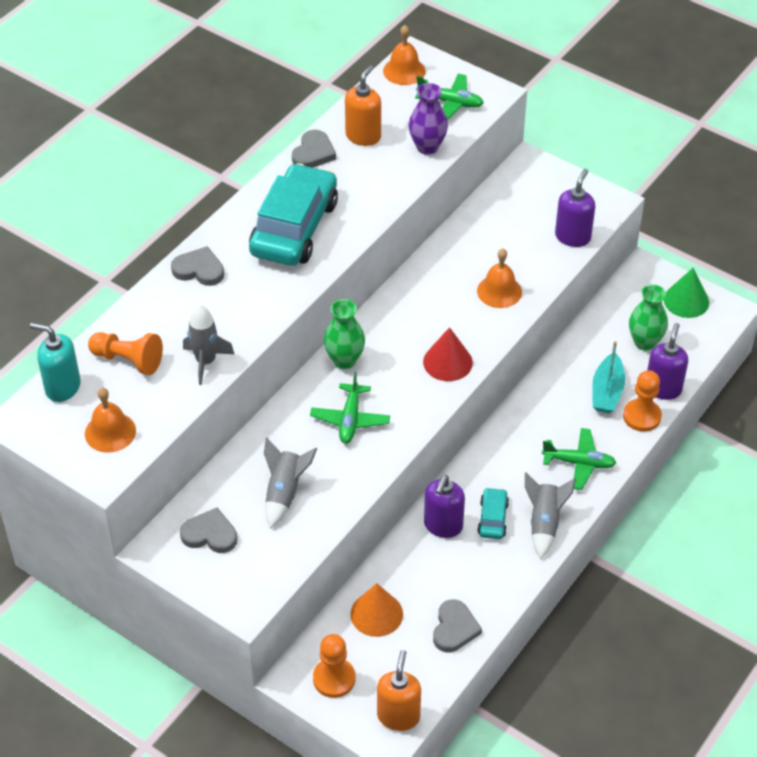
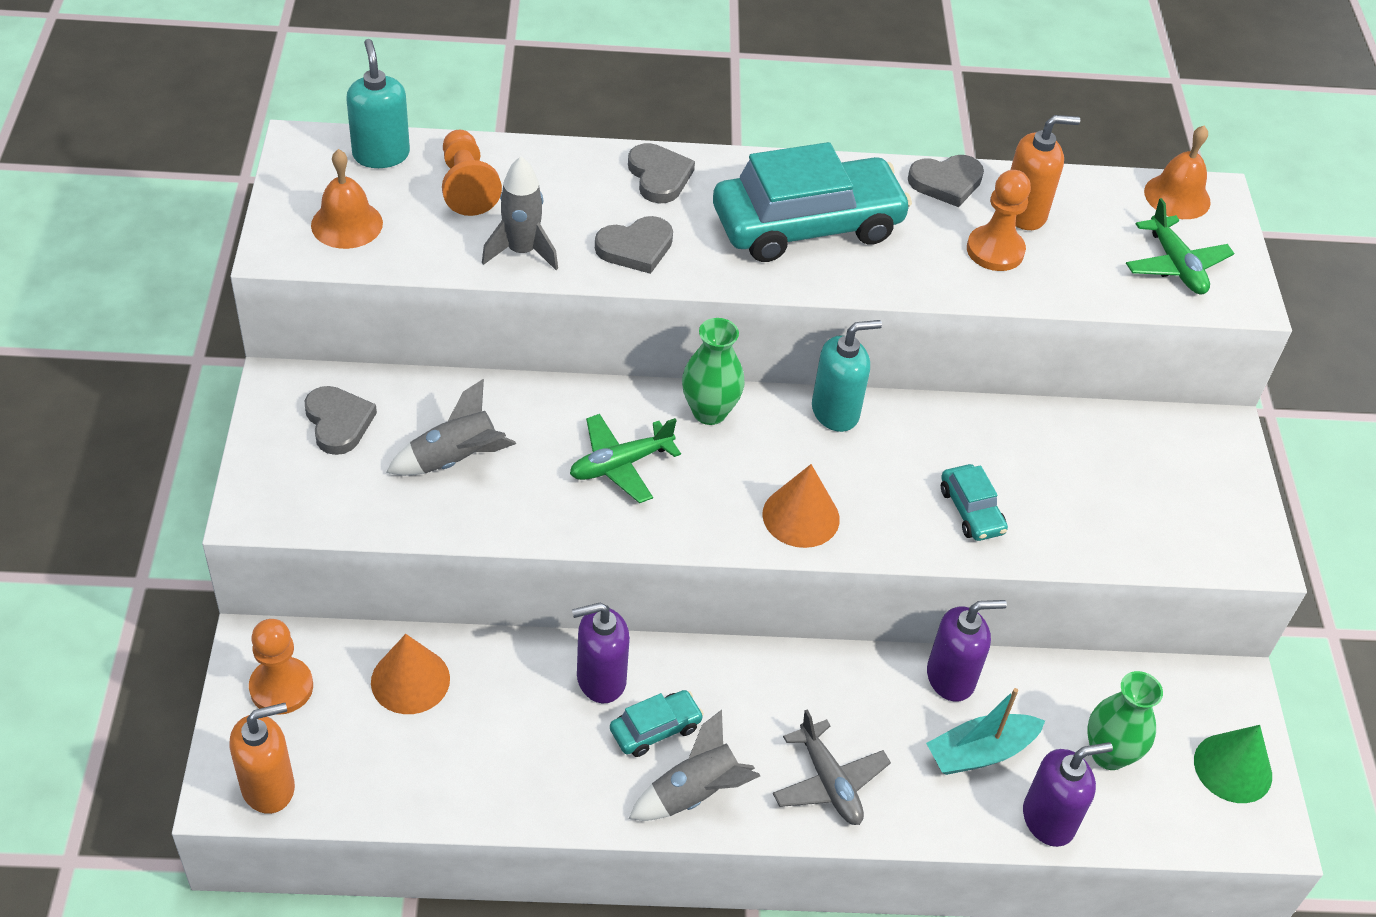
camera: 50 degrees right, 0 degrees up
purple vase [409,83,448,155] -> none
red cone [423,327,473,381] -> orange cone [762,464,840,548]
grey heart [433,599,482,652] -> grey heart moved to [595,216,673,274]
orange bell [477,249,522,308] -> turquoise car [941,464,1008,541]
green plane [542,428,616,490] -> grey plane [773,710,891,825]
purple soap dispenser [555,169,595,247] -> purple soap dispenser moved to [927,600,1007,702]
orange pawn [623,370,662,432] -> orange pawn moved to [967,170,1031,271]
none -> turquoise soap dispenser [812,320,882,432]

